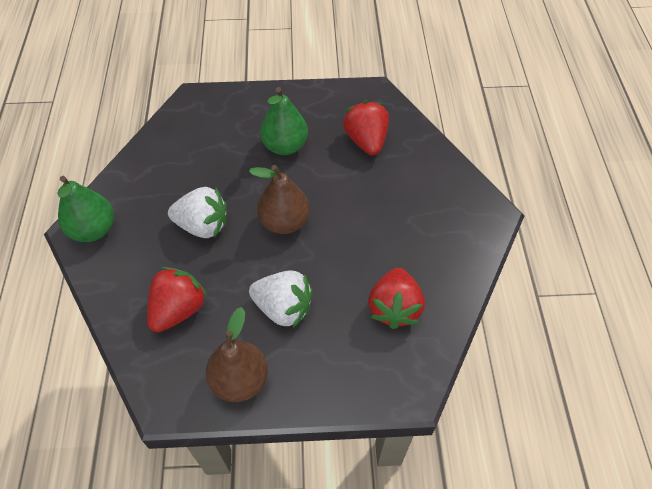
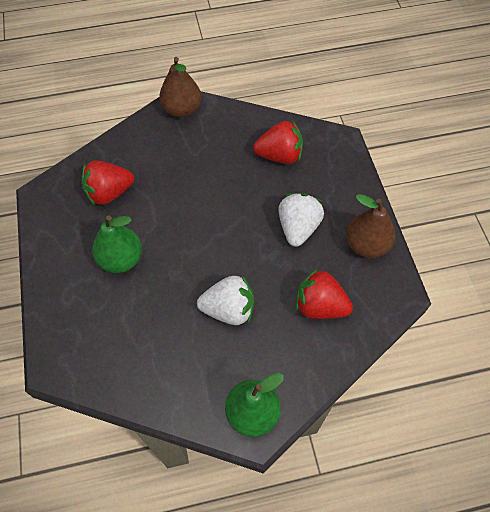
camera: 100 degrees left, 5 degrees up
white strawberry [168,187,227,238] -> white strawberry turned 90 degrees clockwise [197,275,254,325]
brown pear [249,165,310,234] -> brown pear moved to [159,57,201,118]

